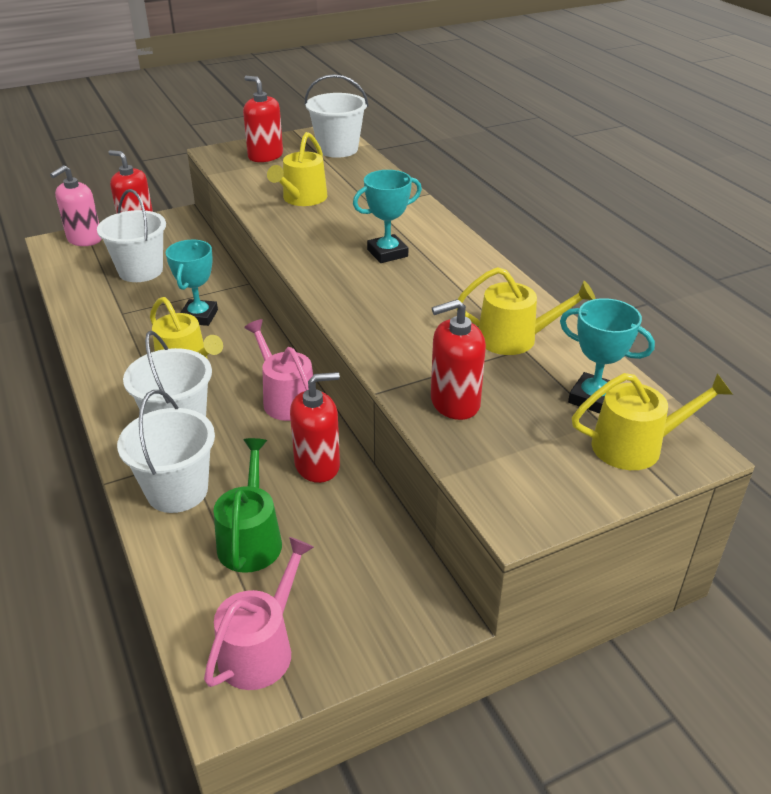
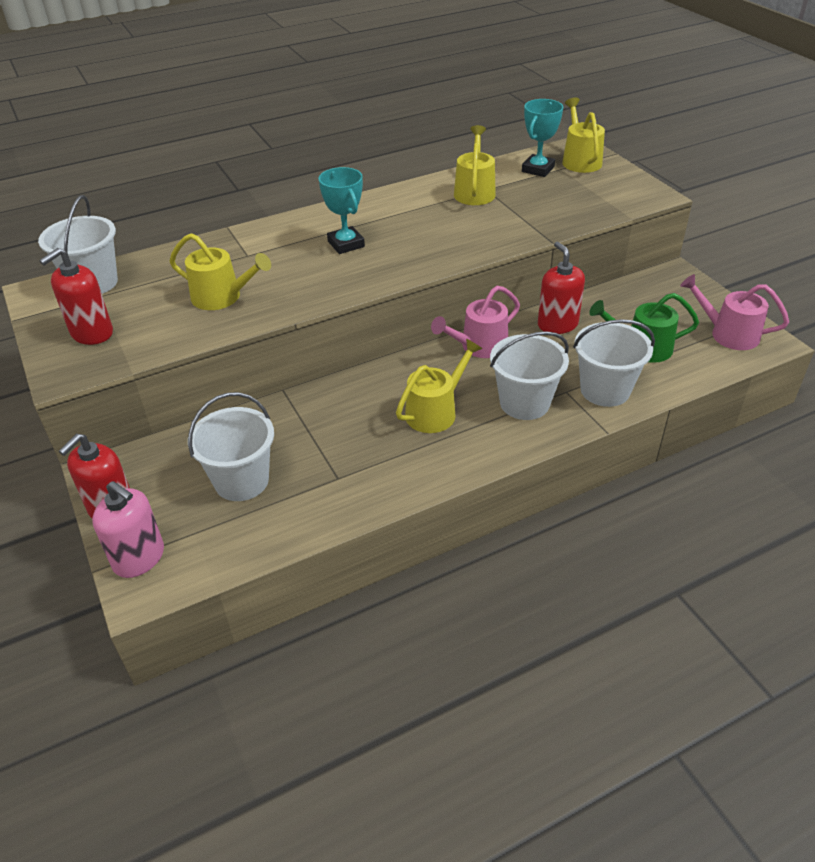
camera: 90 degrees left, 5 degrees up
turquoise trophy [166,240,218,326] -> none
red soap dispenser [431,299,486,420] -> none

